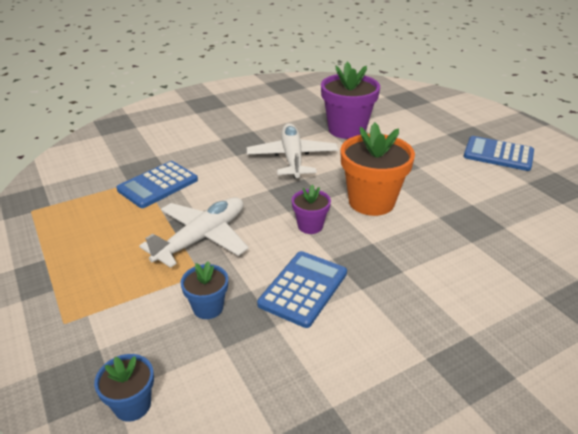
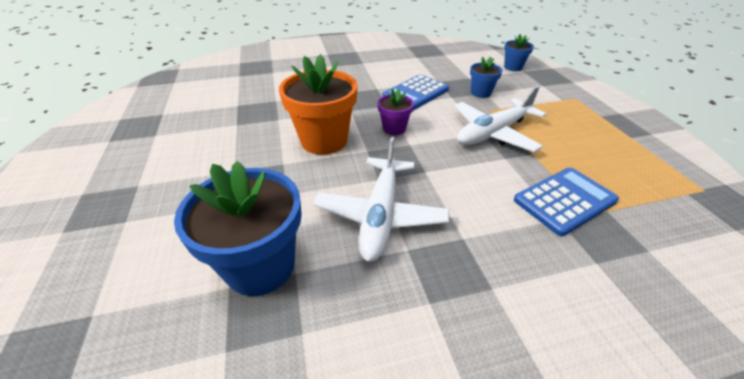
camera: 165 degrees left, 5 degrees up
purple flower pot [321,62,380,139] -> blue flower pot [174,161,302,296]
blue calculator [464,136,534,171] -> none

